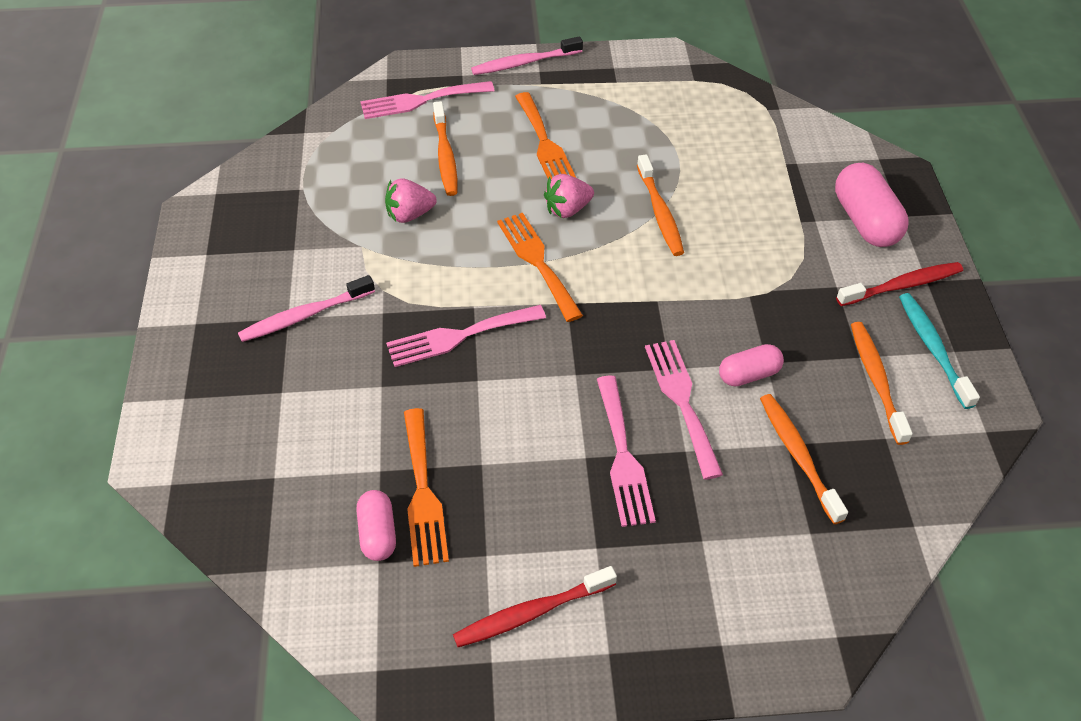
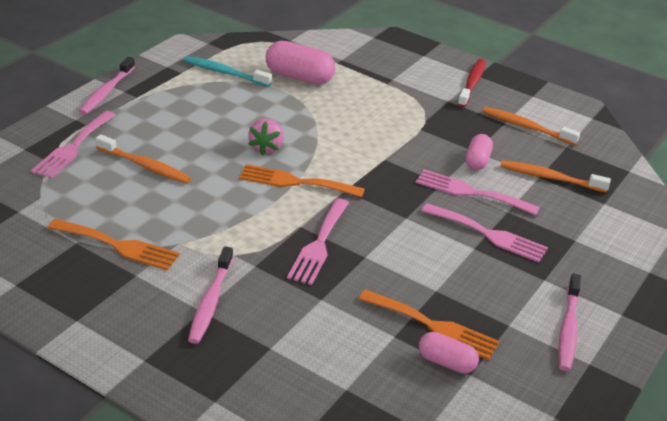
camera: 55 degrees left, 15 degrees down
pink strawberry [385,178,437,223] -> none
red toothbrush [453,566,617,647] -> pink toothbrush [558,273,581,371]
orange fork [515,92,576,179] -> orange fork moved to [48,219,180,270]
orange toothbrush [637,154,684,256] -> none
pink capsule [835,163,909,247] -> pink capsule moved to [266,41,335,85]
turquoise toothbrush [899,293,980,409] -> turquoise toothbrush moved to [184,56,272,87]

